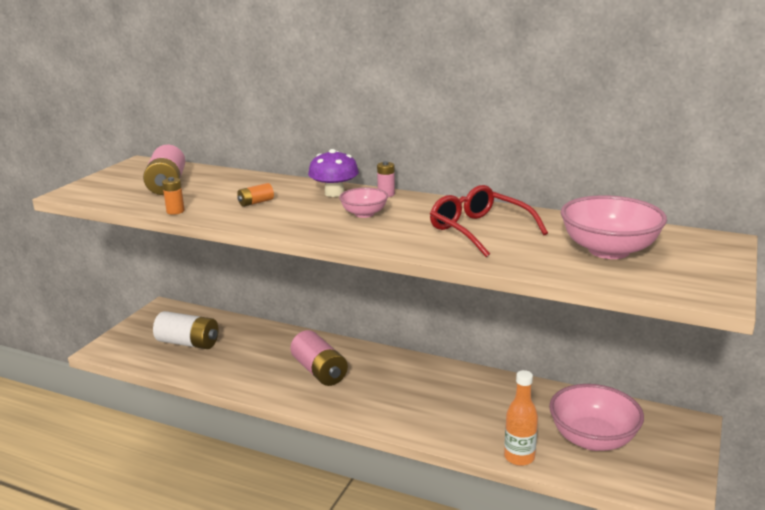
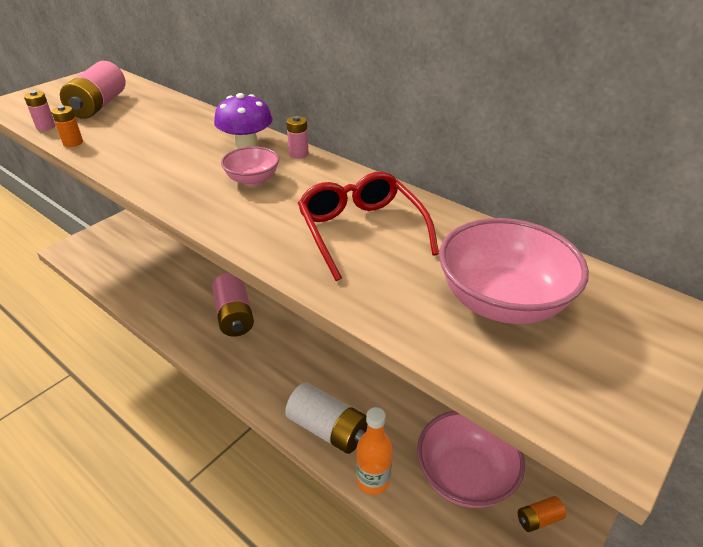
camera: 15 degrees right, 15 degrees up
white battery [153,311,218,349] -> white battery moved to [285,383,367,454]
orange battery [237,183,274,207] -> orange battery moved to [518,496,566,532]
none -> pink battery [24,91,56,131]

